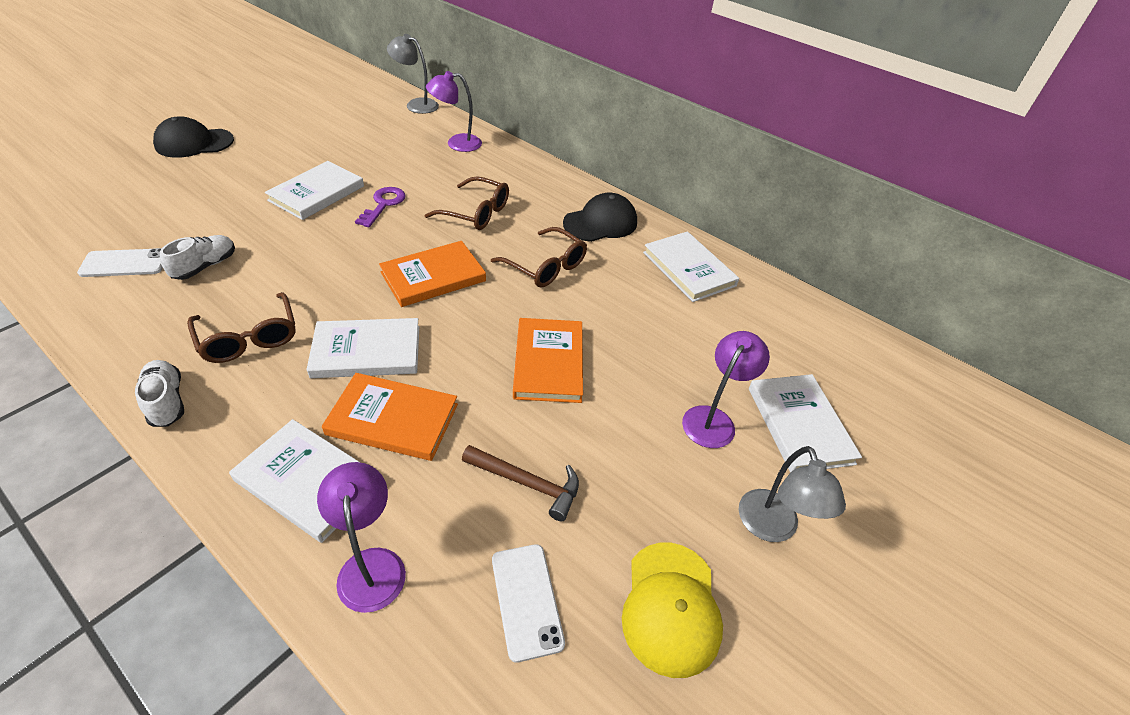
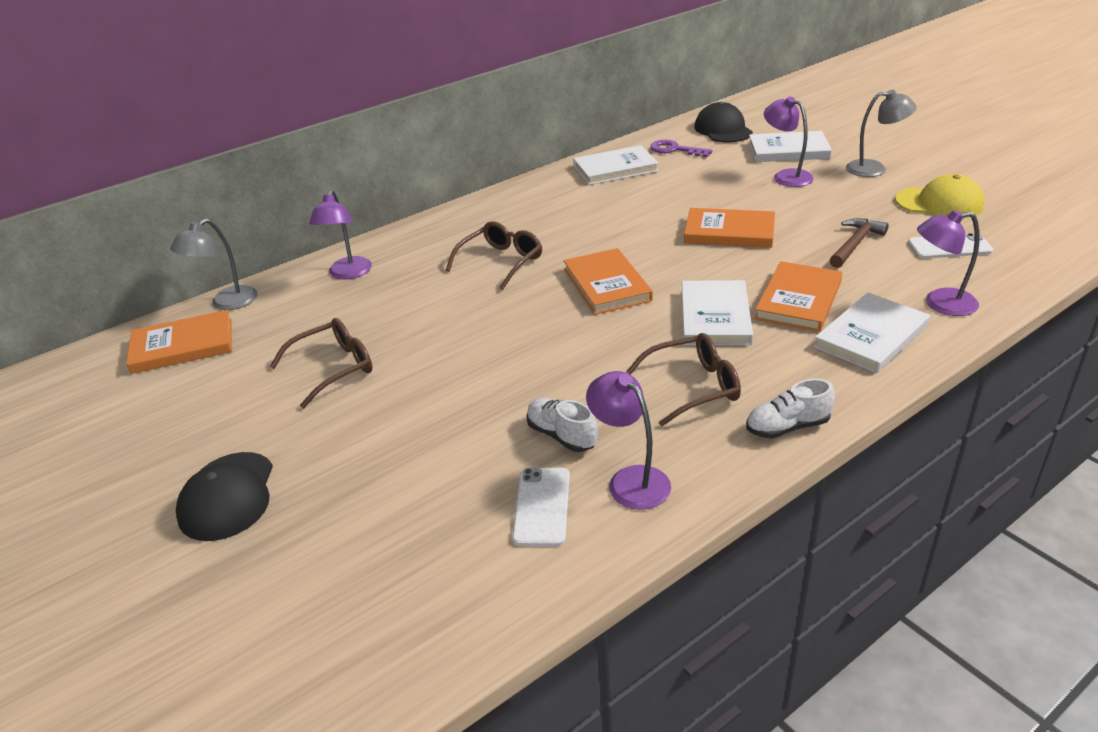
camera: 70 degrees left, 10 degrees down
white book [265,161,364,220] -> none
purple key [355,187,406,227] -> purple key moved to [650,140,713,157]
brown glasses [491,227,587,288] -> brown glasses moved to [270,318,373,408]
black cap [563,193,637,242] -> black cap moved to [694,102,753,142]
none -> orange book [126,310,232,374]
none -> purple lamp [586,371,671,510]

